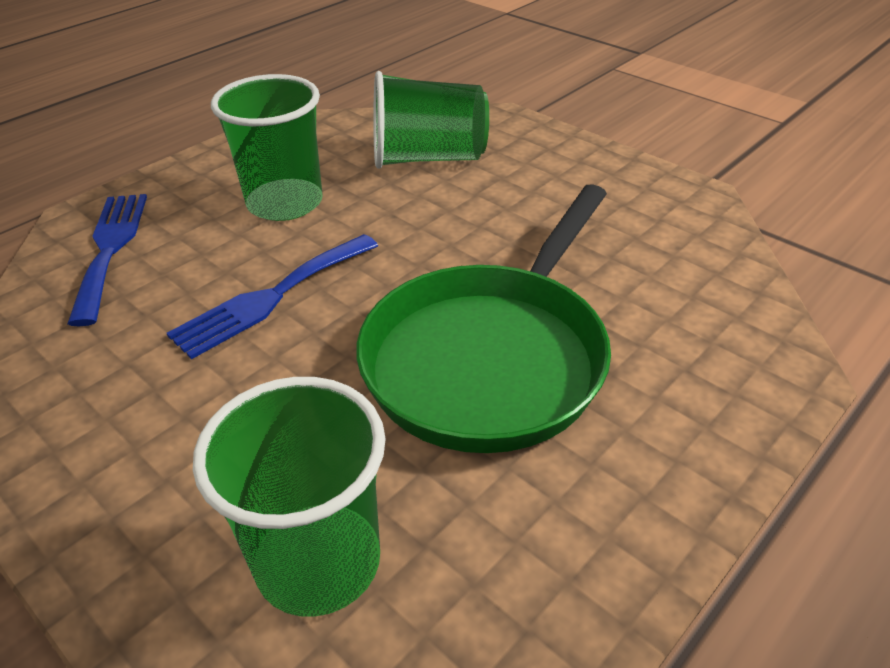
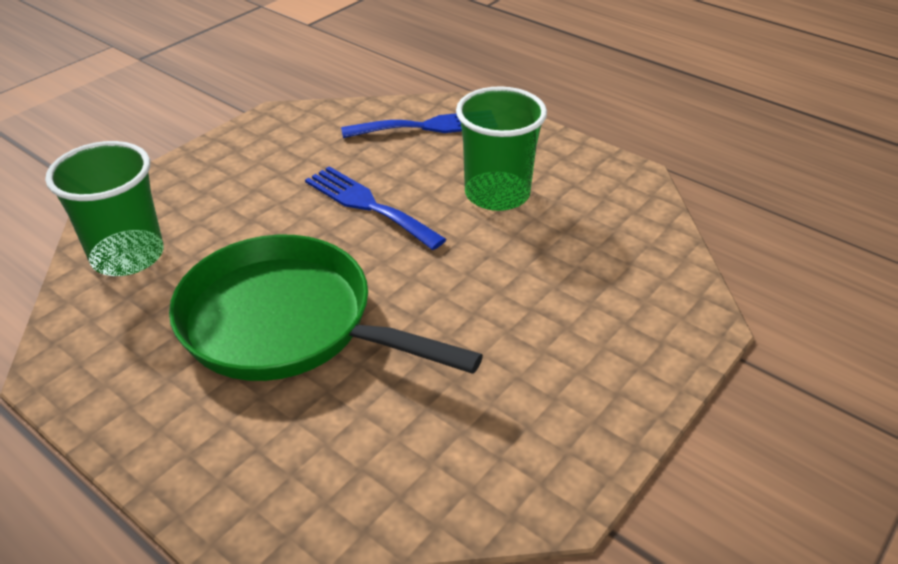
camera: 85 degrees right, 0 degrees up
green cup [373,71,489,169] -> none

